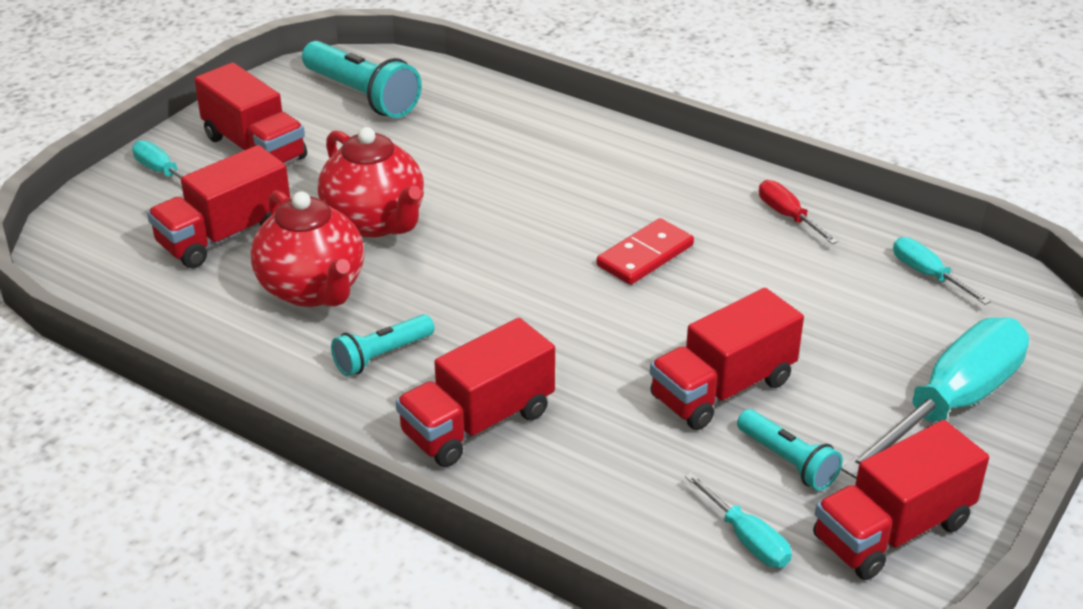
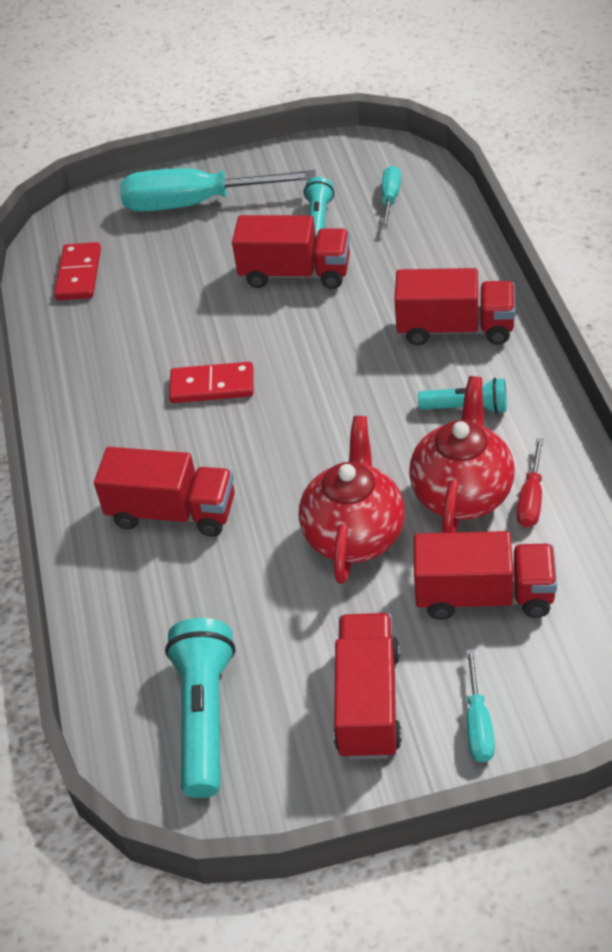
camera: 130 degrees left, 10 degrees up
red screwdriver [759,180,838,244] -> red screwdriver moved to [517,438,544,528]
red truck [813,420,989,580] -> red truck moved to [94,447,235,537]
turquoise screwdriver [893,237,991,305] -> red domino [54,242,101,300]

